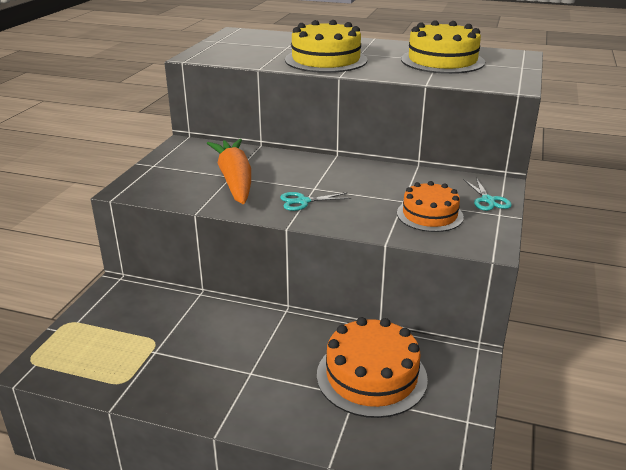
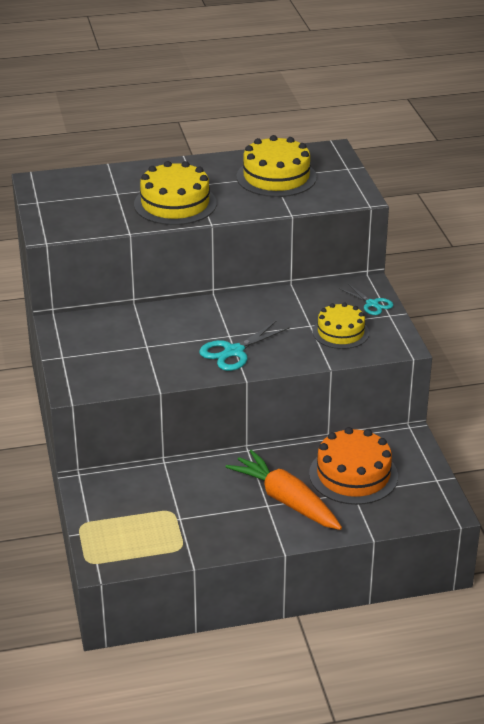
camera: 30 degrees left, 5 degrees up
orange carrot [207,139,251,204] -> orange carrot moved to [226,450,342,530]
turquoise scissors [280,192,351,211] -> turquoise scissors [199,320,290,371], size x1.56
orange cake [397,181,464,232] -> yellow cake [313,303,369,349]

